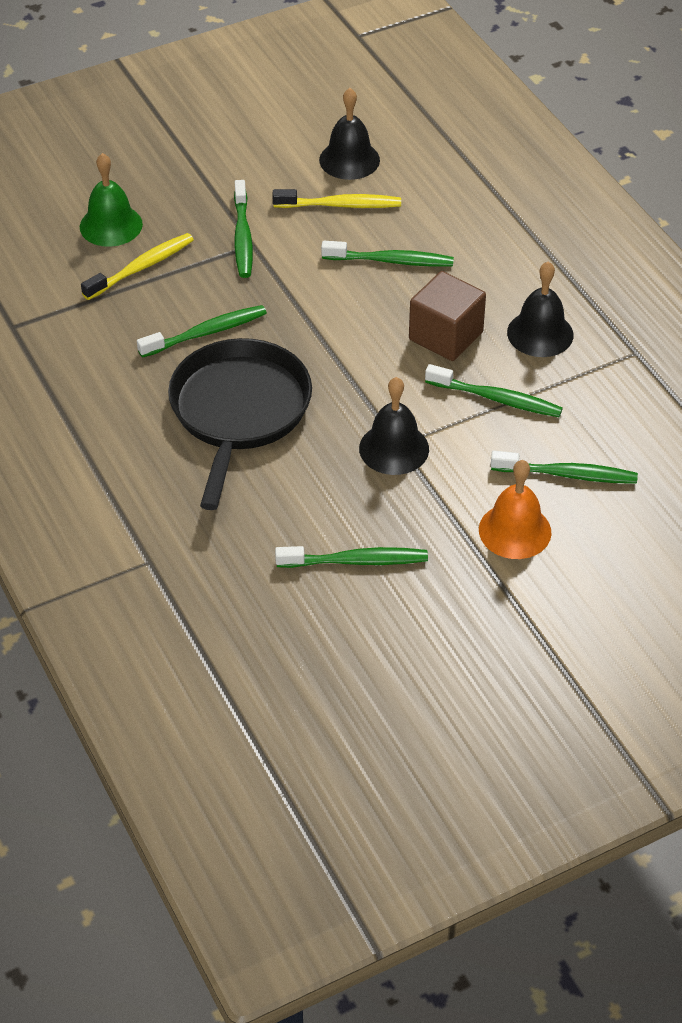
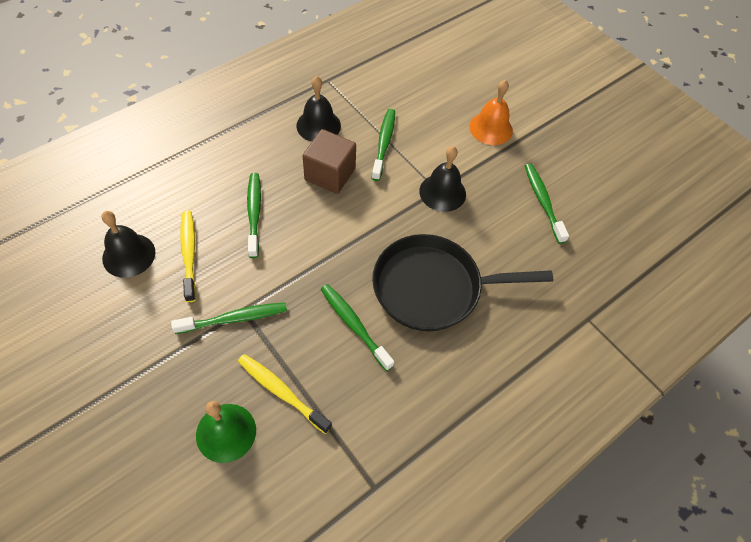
camera: 105 degrees left, 10 degrees up
green toothbrush [491,451,638,484] -> none

